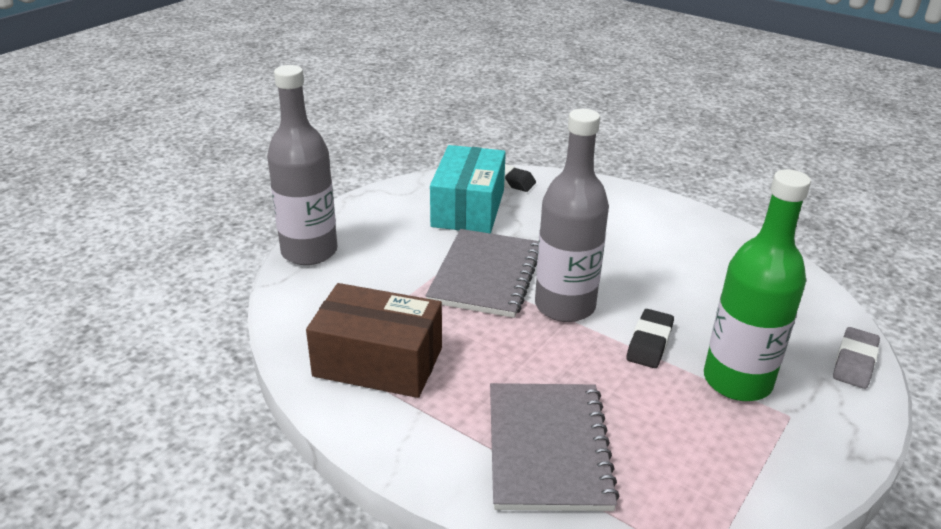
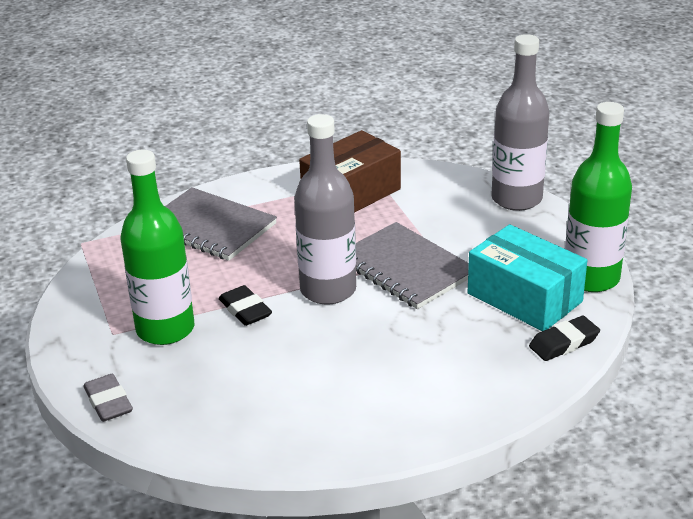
camera: 125 degrees right, 0 degrees up
none -> green bottle [565,102,632,292]

